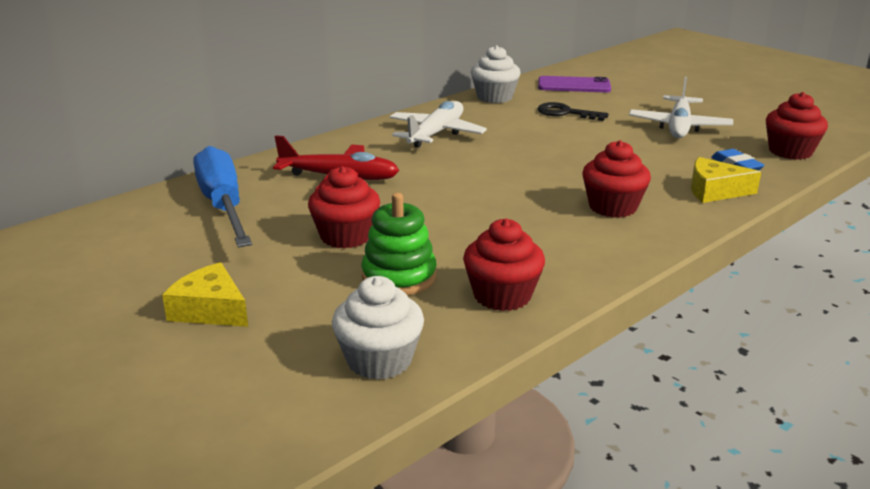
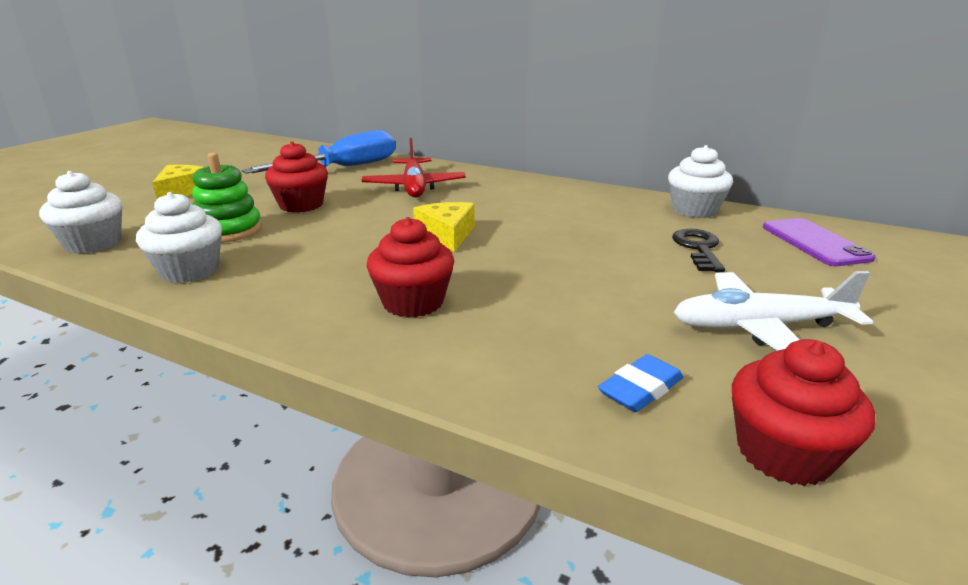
camera: 70 degrees right, 0 degrees up
white plane [390,101,487,148] -> none
red cupcake [463,219,545,311] -> white cupcake [136,192,222,283]
yellow cheese [691,157,761,203] -> yellow cheese moved to [413,202,475,252]

